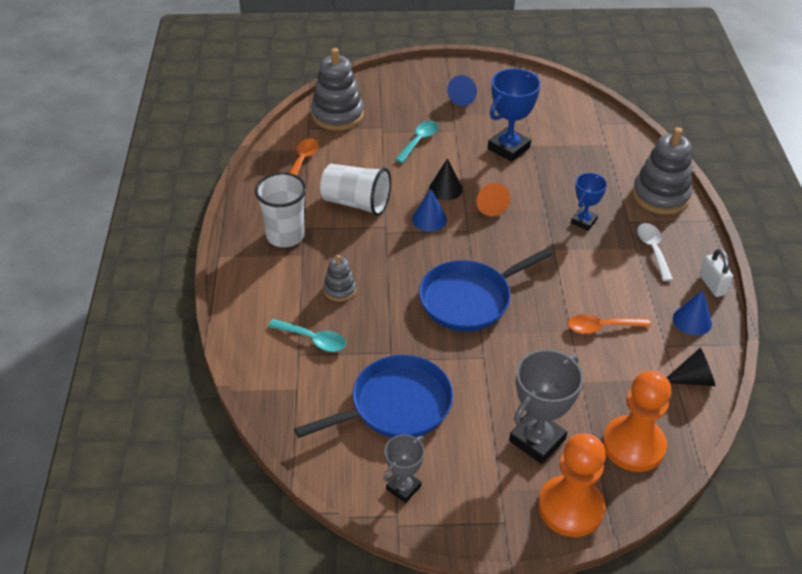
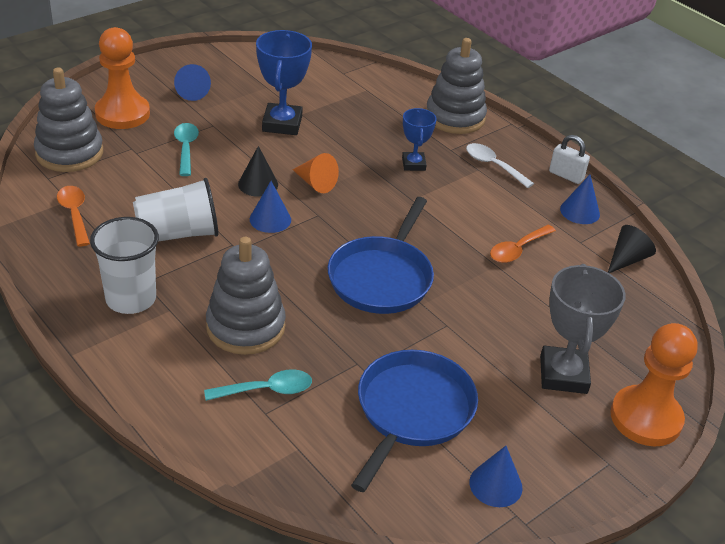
camera: 40 degrees left, 5 degrees down
grey stacking toy [323,255,356,301] -> grey stacking toy [206,237,286,355], size x1.92
grey trophy [384,434,424,503] -> blue cone [469,446,522,507]
orange pawn [603,371,672,472] -> orange pawn moved to [95,27,150,129]

